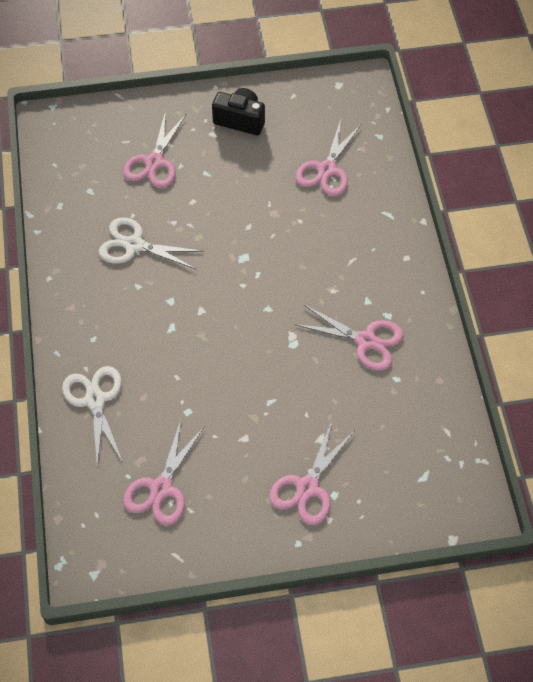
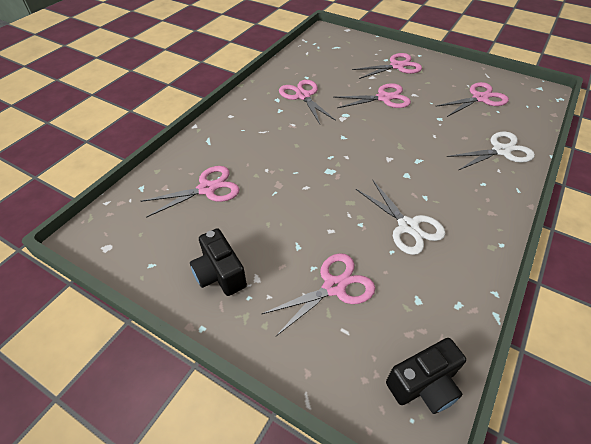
camera: 140 degrees left, 10 degrees down
white scissors [62,366,123,467] -> white scissors turned 135 degrees counterclockwise [447,132,535,170]
none -> pink scissors [333,83,411,108]
none -> black camera [386,338,466,414]

